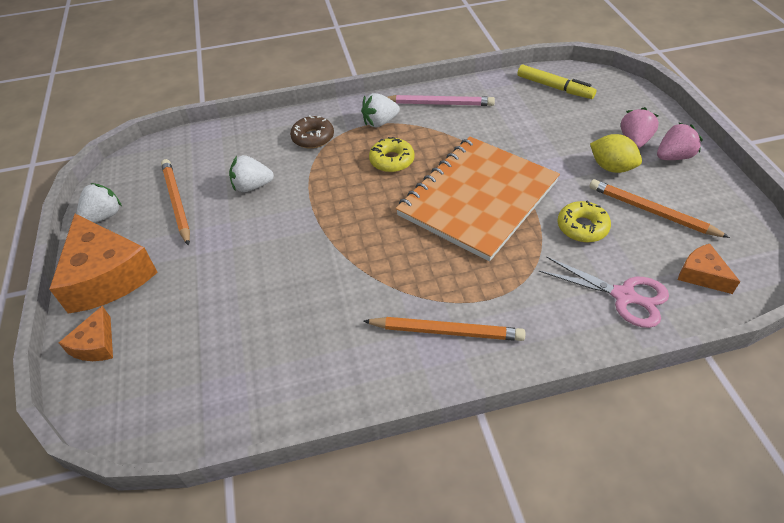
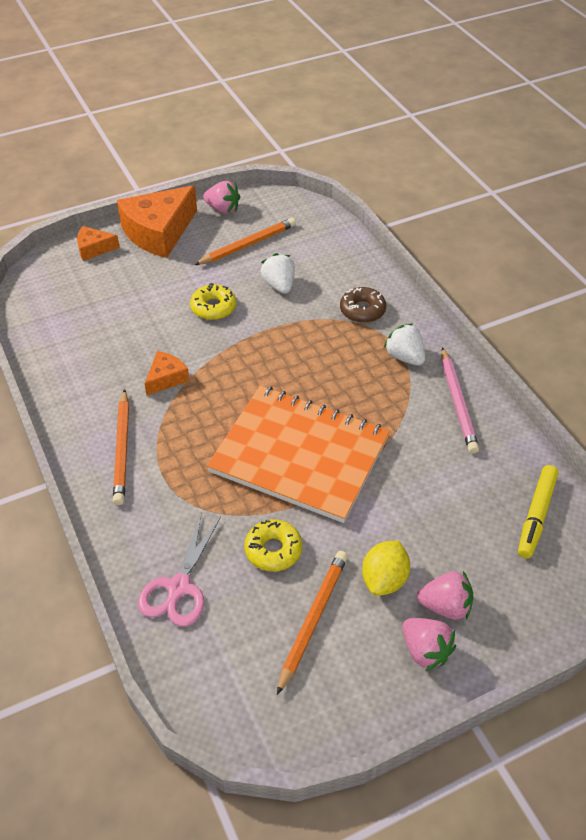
camera: 75 degrees right, 0 degrees up
white strawberry [76,183,122,223] -> pink strawberry [203,181,240,214]
yellow donut [369,137,415,173] -> yellow donut moved to [190,283,236,320]
orange cheese [678,244,740,294] -> orange cheese moved to [144,351,190,396]

